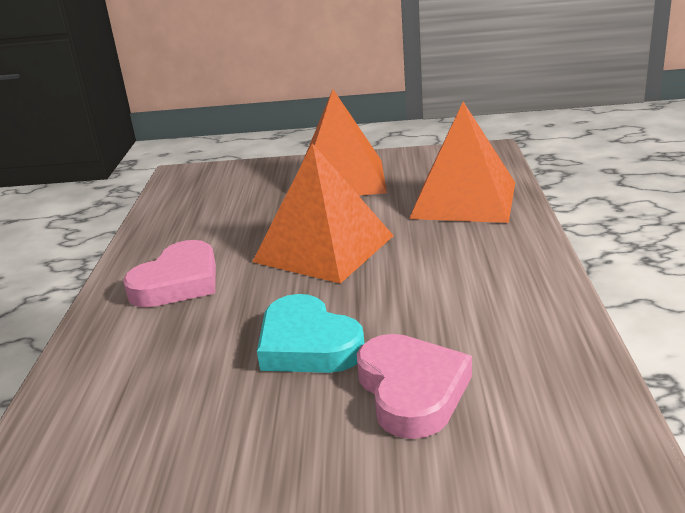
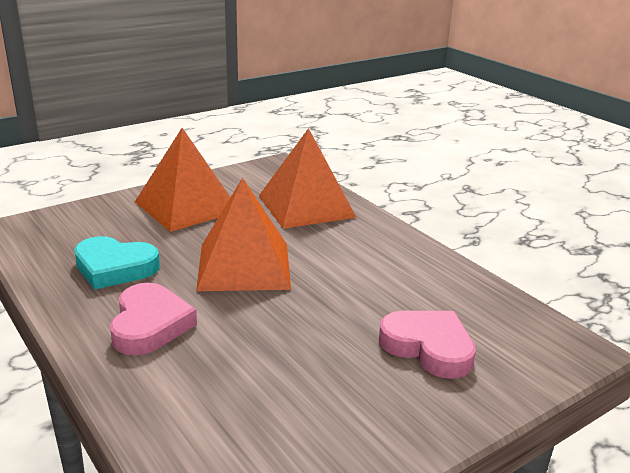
camera: 40 degrees left, 0 degrees up
turquoise heart [257,294,364,373] -> turquoise heart moved to [74,236,160,290]

